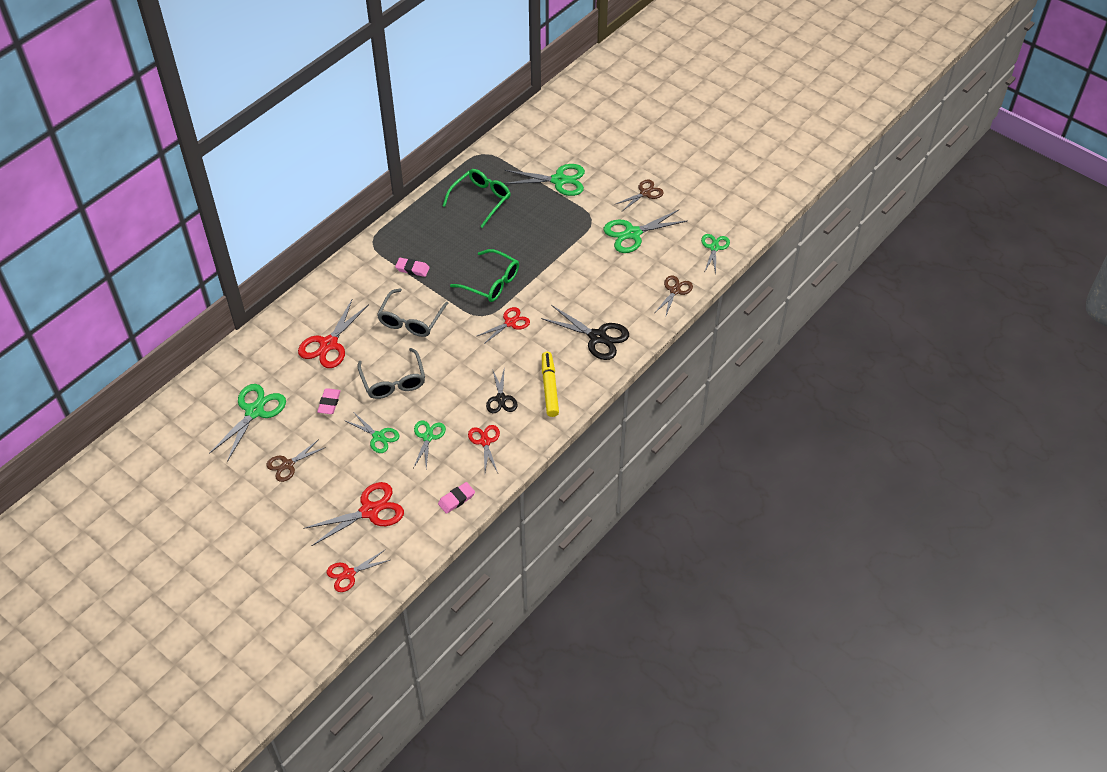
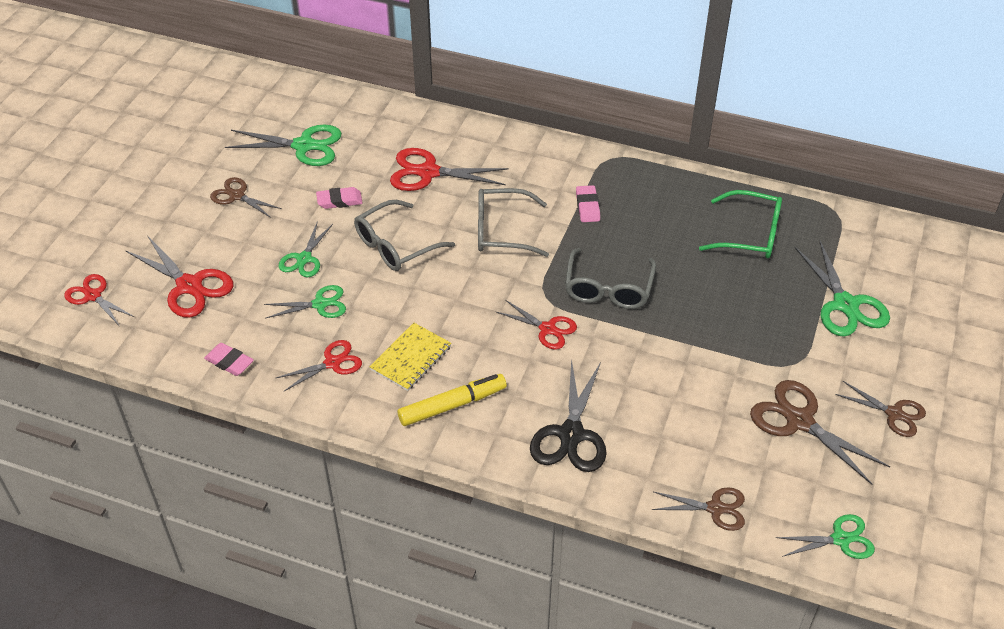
camera: 70 degrees right, 5 degrees down
green glasses [450,249,519,302] -> grey glasses [565,248,656,309]
black scissors [486,366,518,413] -> yellow notebook [369,323,452,391]
green scissors [604,210,687,253] -> brown scissors [750,380,890,485]

